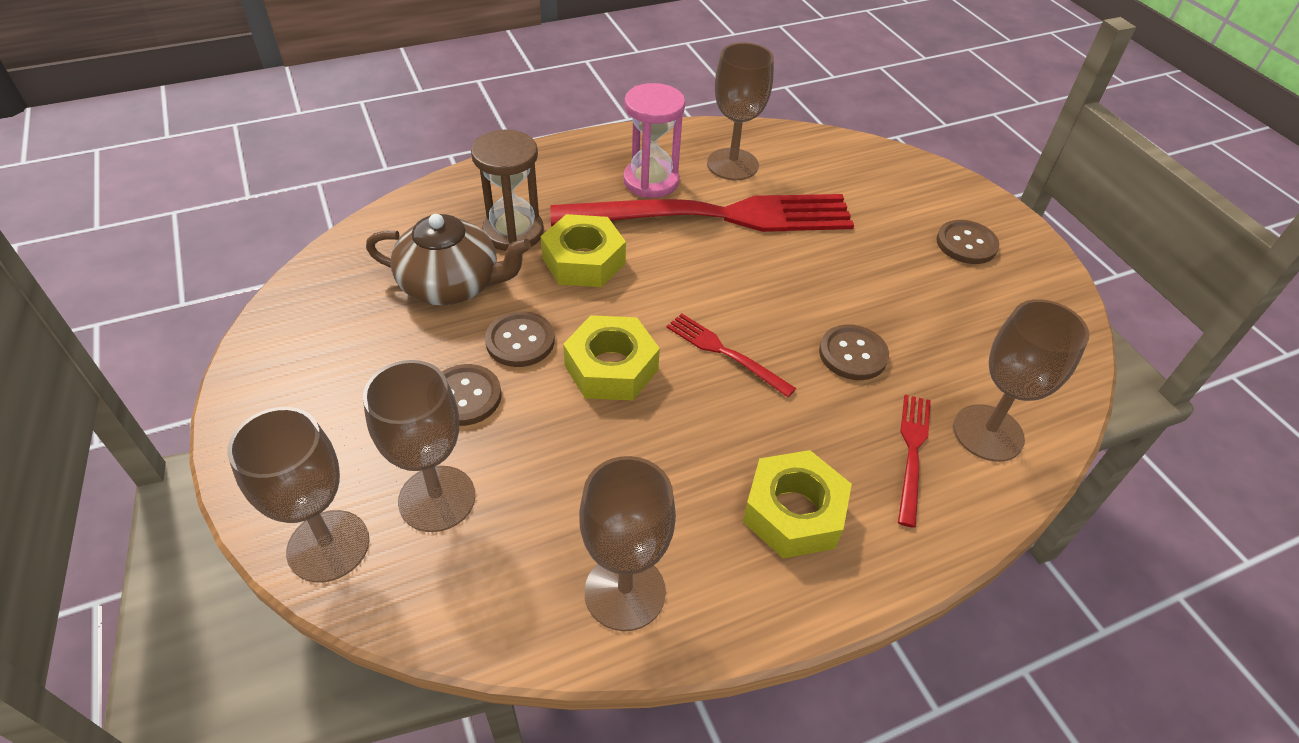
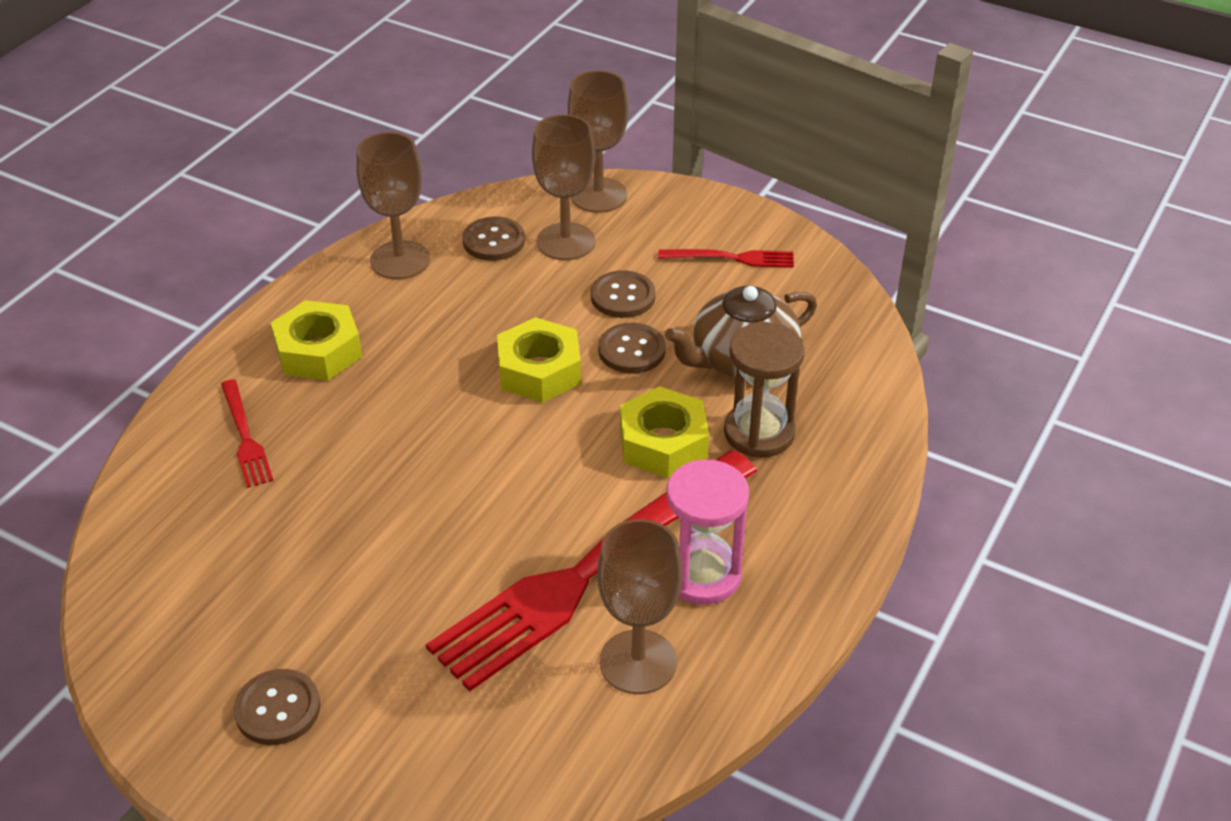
camera: 145 degrees right, 5 degrees down
red fork [666,313,796,397] -> red fork moved to [658,249,794,268]
brown button [819,324,889,380] -> brown button moved to [462,217,525,261]
brown goblet [953,299,1090,462] -> none

